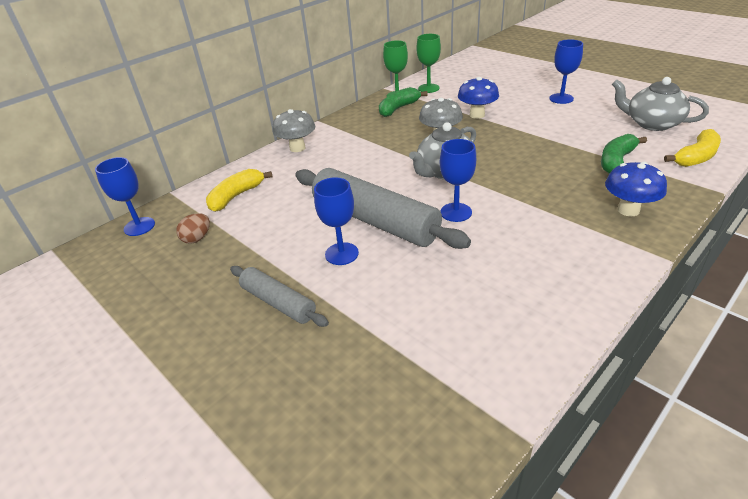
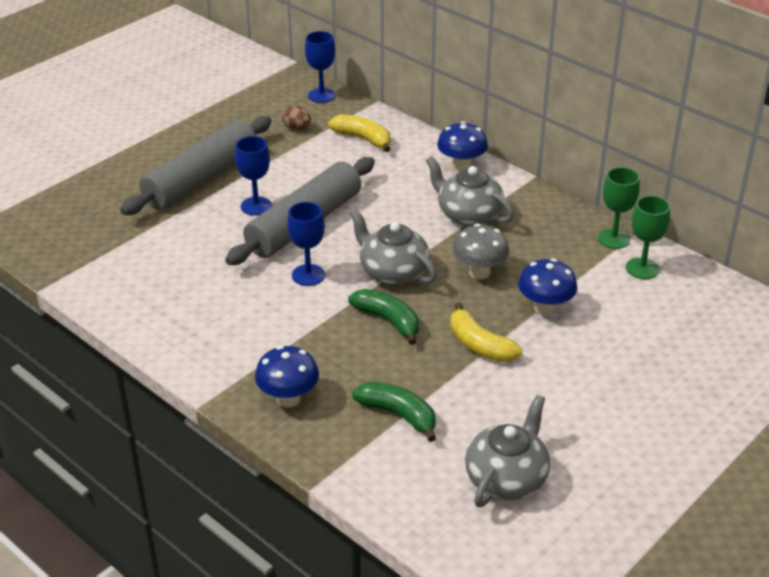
camera: 85 degrees right, 0 degrees up
grey rolling pin [230,266,329,327] -> grey rolling pin [120,116,272,215], size x1.85
grey mushroom [272,109,315,152] -> blue mushroom [437,121,488,172]
green banana [379,87,428,117] -> green banana moved to [348,289,419,345]
blue goblet [549,39,583,104] -> none
yellow banana [664,129,721,167] -> yellow banana moved to [450,302,522,362]
none -> grey teapot [426,156,514,226]

